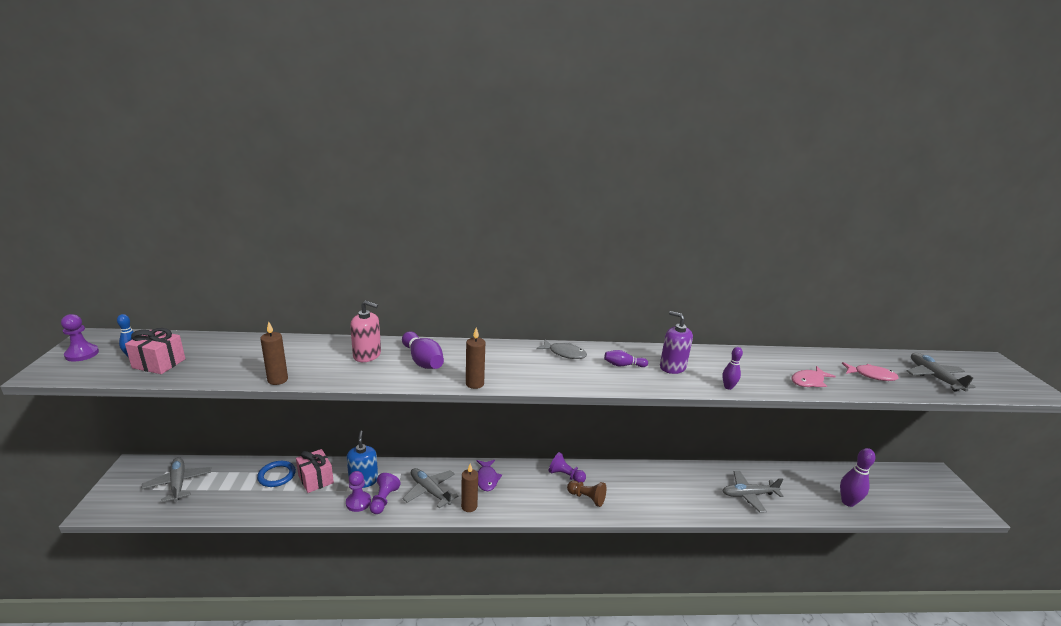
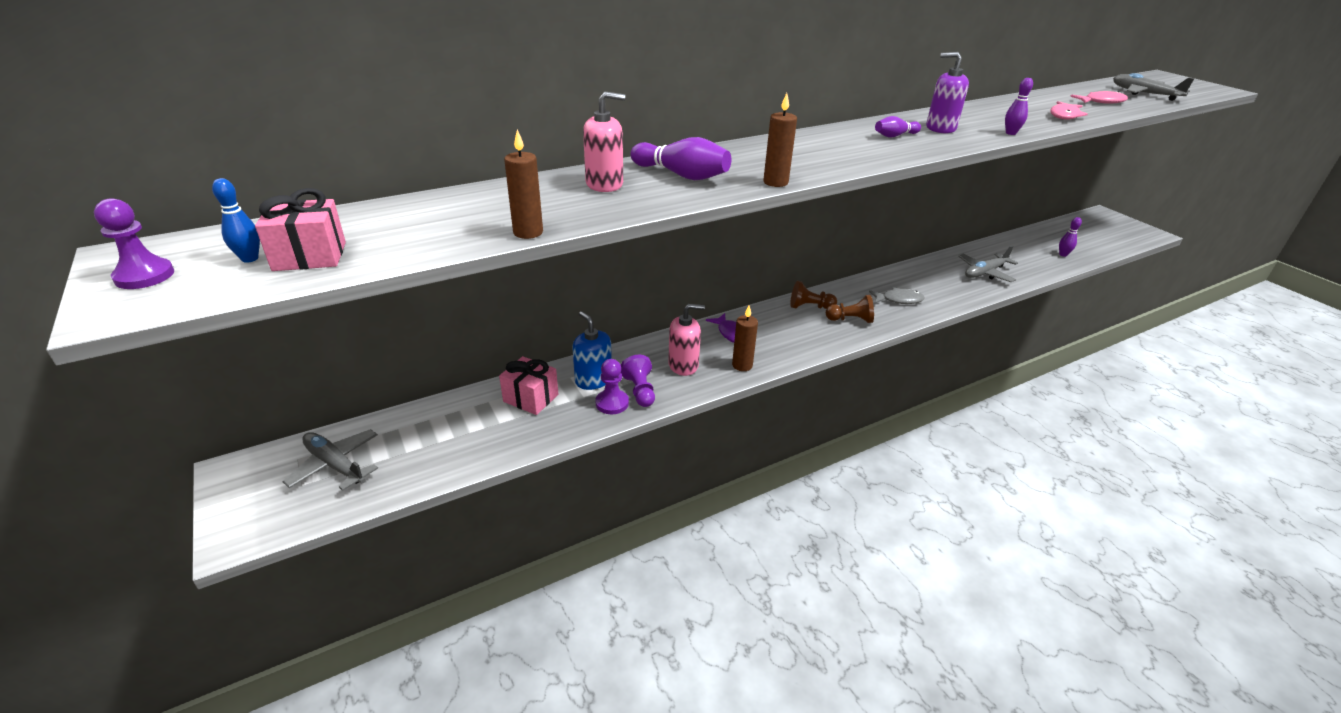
camera: 25 degrees left, 10 degrees up
blue ring [257,461,296,487] -> none
grey plane [402,468,458,508] -> pink soap dispenser [668,304,705,376]
grey fish [536,340,587,359] -> grey fish moved to [869,287,925,304]
purple pawn [548,452,586,483] -> brown pawn [790,281,837,309]
purple bowling pin [840,448,875,507] -> purple bowling pin [1059,217,1082,257], size x0.58

